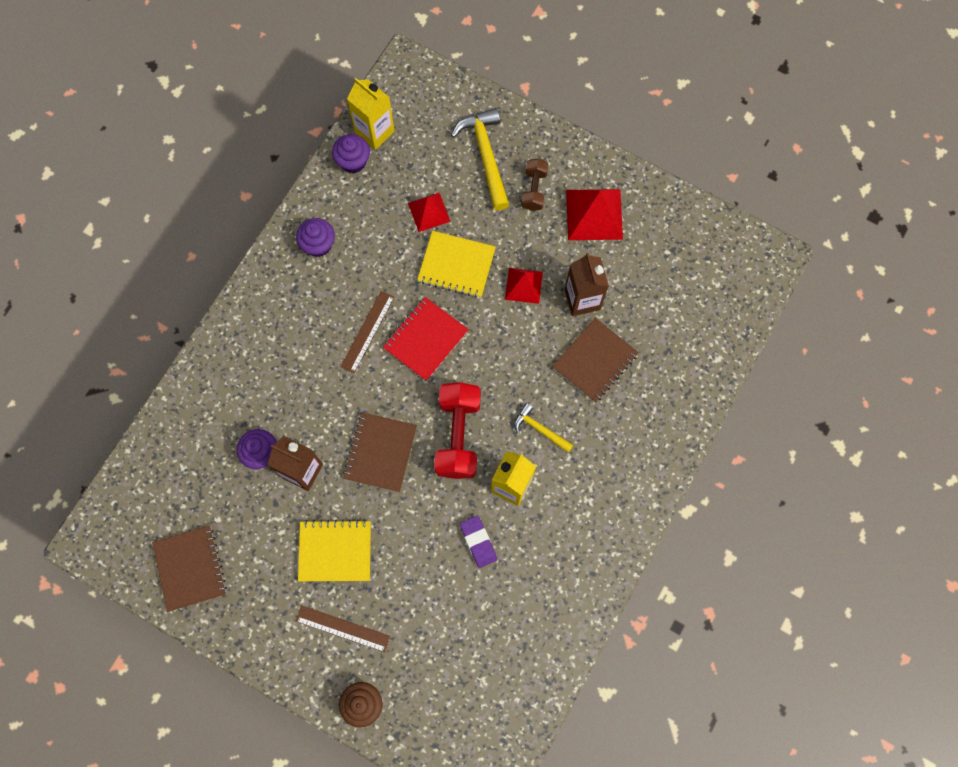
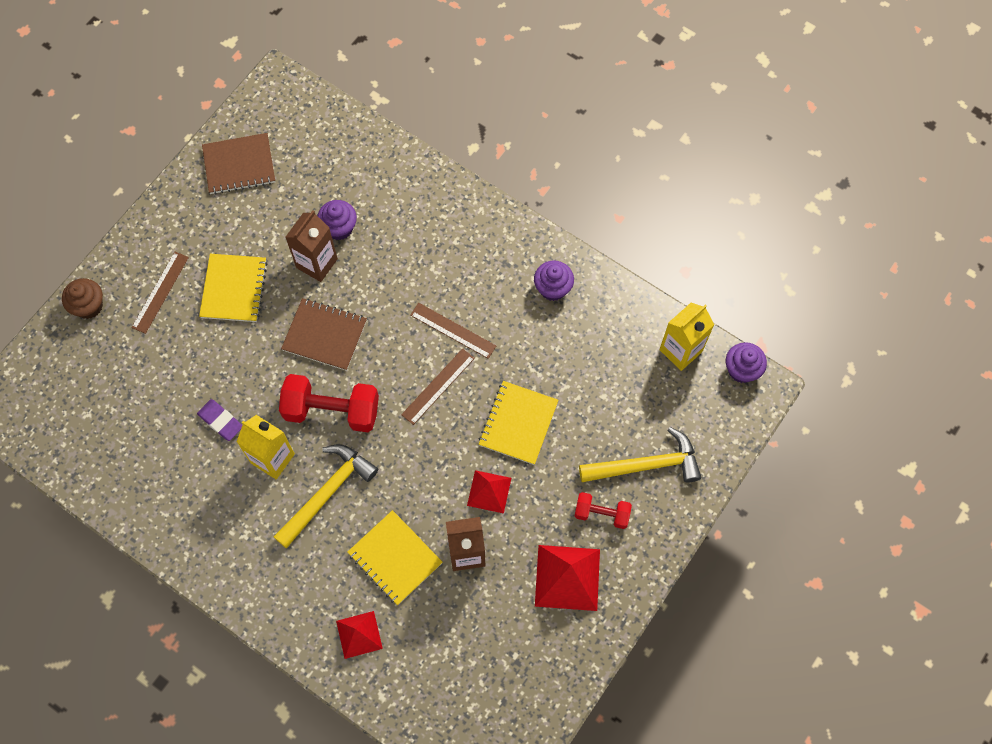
camera: 95 degrees right, 5 degrees down
purple cupcake [332,134,370,173] -> purple cupcake moved to [726,342,767,383]
red notebook [383,297,469,381] -> brown ruler [401,348,475,425]
red pyramid [408,193,451,232] -> red pyramid moved to [336,611,383,659]
purple eraser [460,516,497,568] -> purple eraser turned 60 degrees clockwise [197,399,242,441]
yellow hammer [514,403,573,453] -> yellow hammer [274,444,378,548], size x1.77
brown dumbbell [521,158,549,211] -> red dumbbell [575,492,632,529]
brown notebook [552,318,639,403] -> yellow notebook [348,510,443,605]

